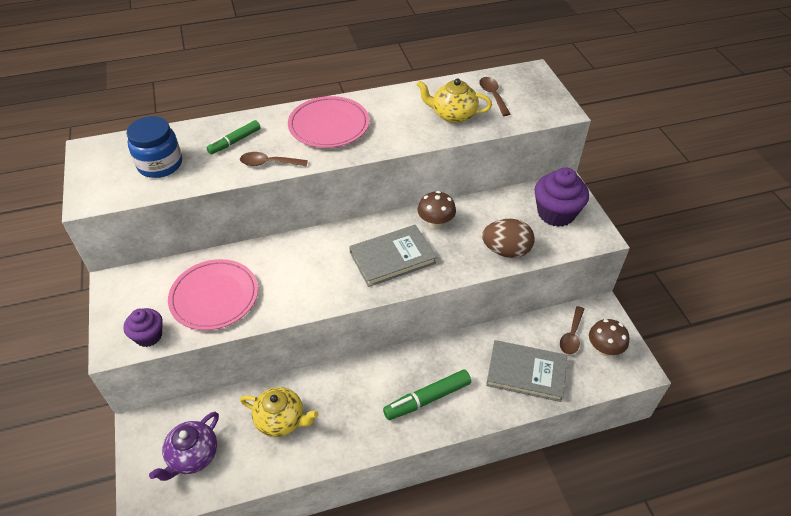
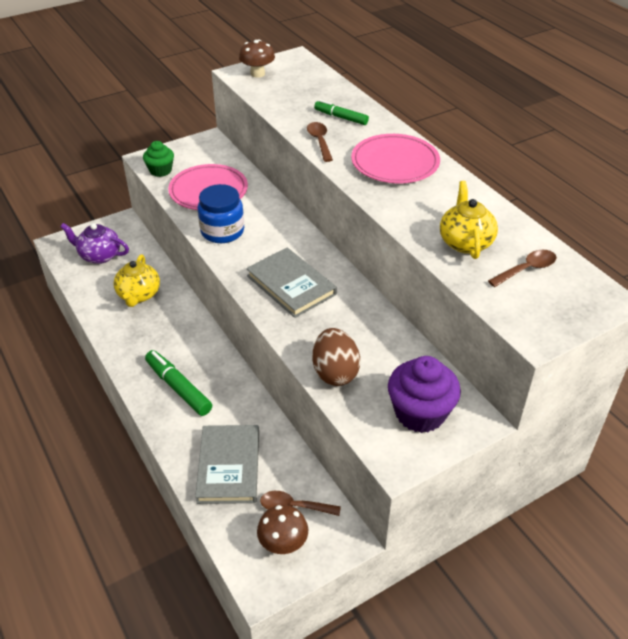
camera: 75 degrees right, 5 degrees down
purple cupcake [124,308,163,347] -> green cupcake [143,141,174,177]
blue jar [127,116,182,178] -> blue jar moved to [198,184,244,243]
brown mushroom [418,191,456,229] -> brown mushroom moved to [239,40,275,78]

